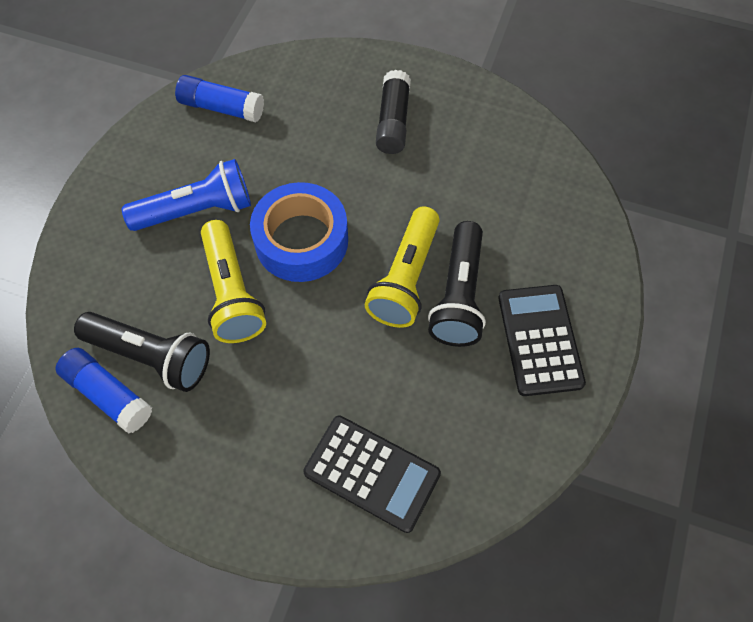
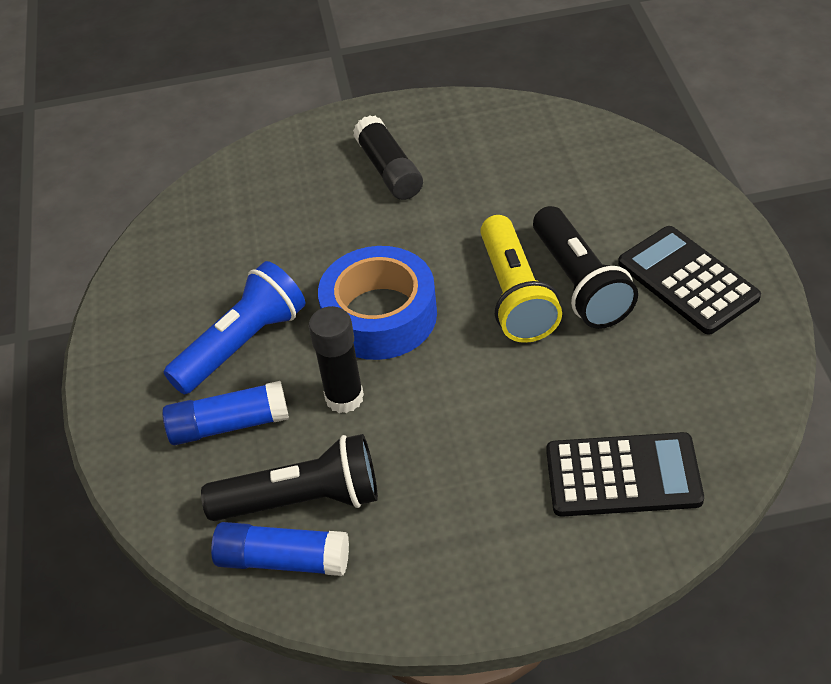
camera: 25 degrees left, 15 degrees down
blue glue stick [175,75,264,122] -> blue glue stick moved to [162,381,289,445]
yellow flashlight [201,220,266,343] -> black glue stick [309,306,364,413]

